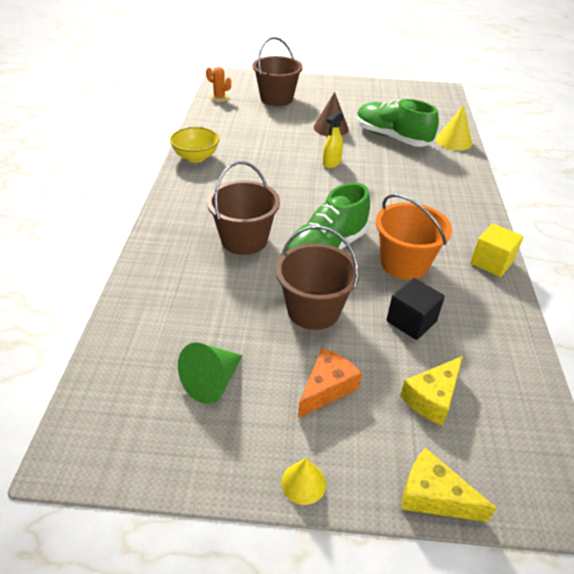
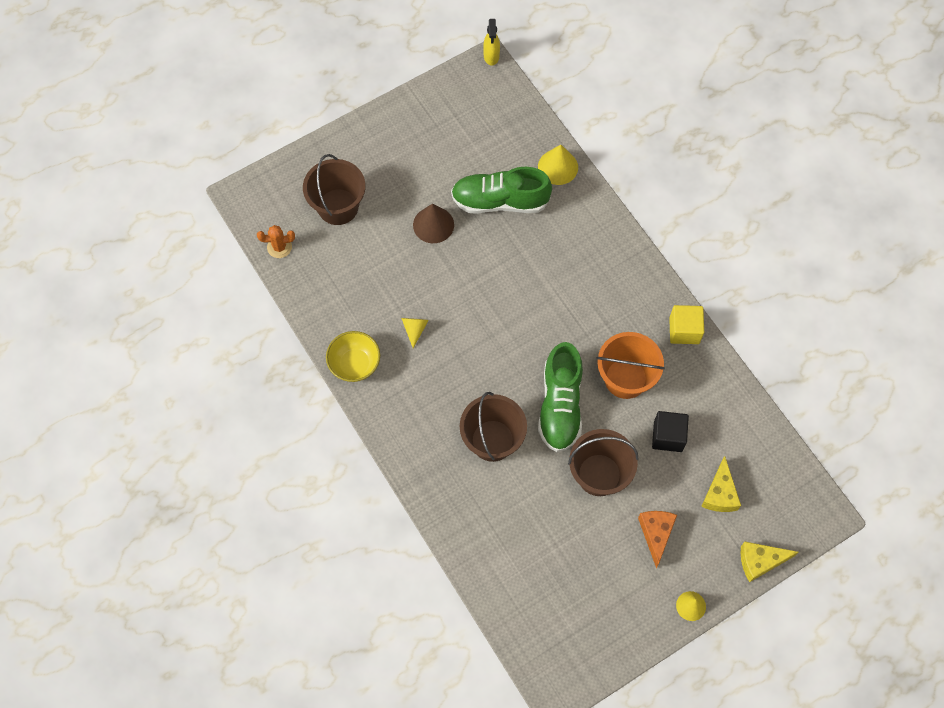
camera: 35 degrees left, 25 degrees up
green cone [178,342,243,404] -> none
yellow spray bottle [323,111,344,168] -> yellow spray bottle moved to [483,19,500,65]
none -> yellow cone [401,318,429,348]

